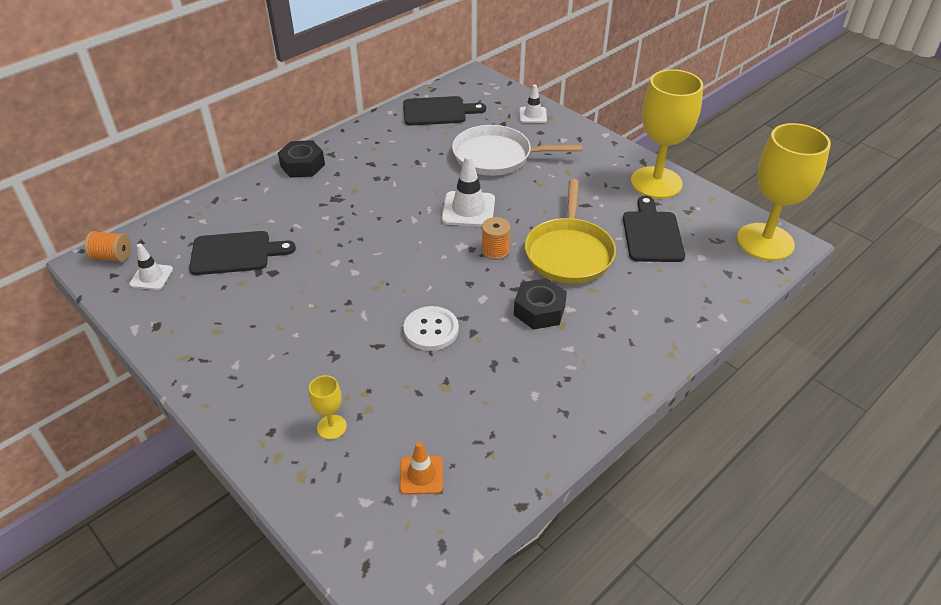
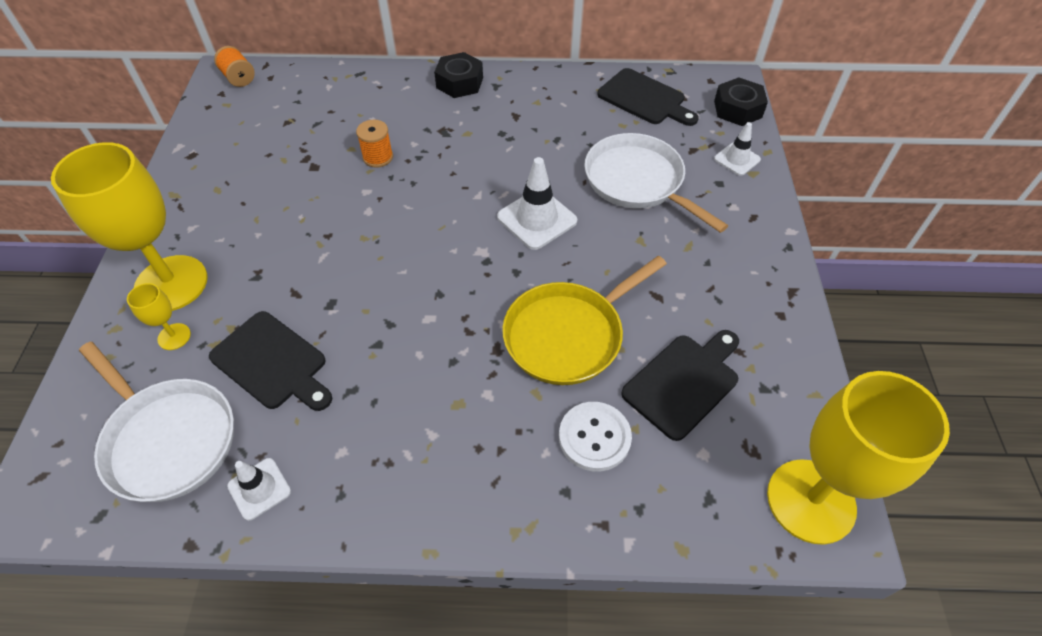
camera: 45 degrees right, 10 degrees up
white traffic cone [129,243,173,290] -> white traffic cone moved to [227,458,291,521]
black cutting board [189,231,296,275] -> black cutting board moved to [209,311,332,411]
orange traffic cone [400,442,443,494] -> white pan [79,342,234,502]
white button [403,306,459,351] -> white button moved to [559,402,632,472]
orange spool [481,217,511,260] -> orange spool moved to [356,120,393,168]
black nut [514,278,567,330] -> black nut moved to [714,78,768,126]
yellow goblet [631,69,703,199] -> yellow goblet moved to [51,142,208,311]

